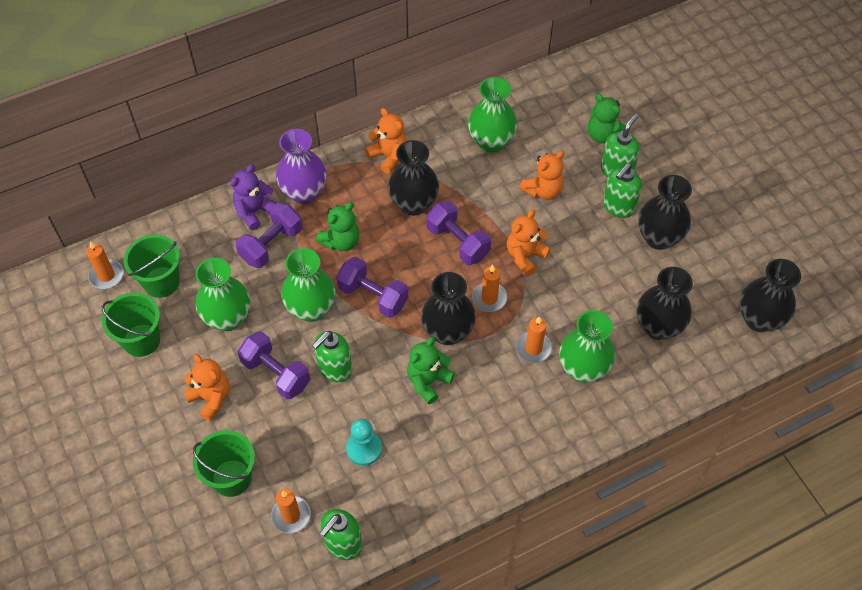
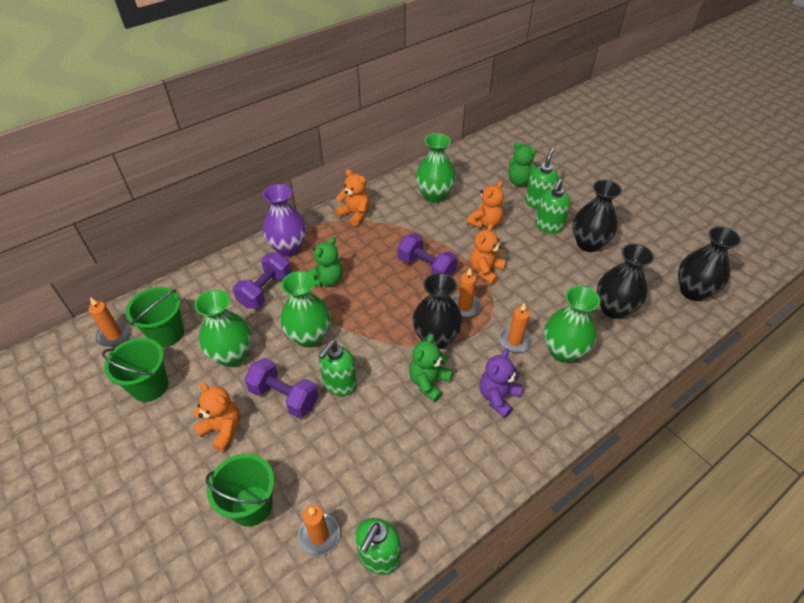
camera: 10 degrees left, 10 degrees down
purple teddy bear [230,164,277,230] -> purple teddy bear moved to [479,348,523,418]
purple dumbbell [336,257,408,318] -> none
turquoise pawn [346,419,382,466] -> none
black vase [388,140,439,215] -> none

